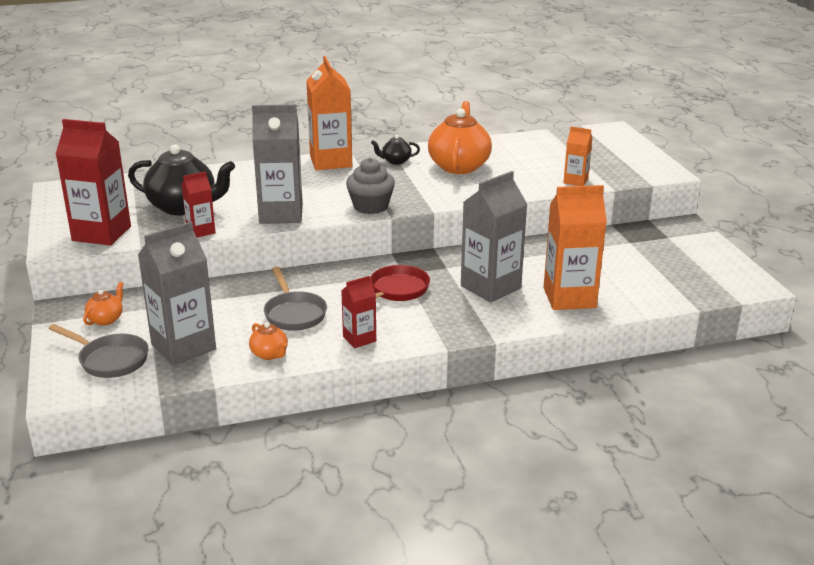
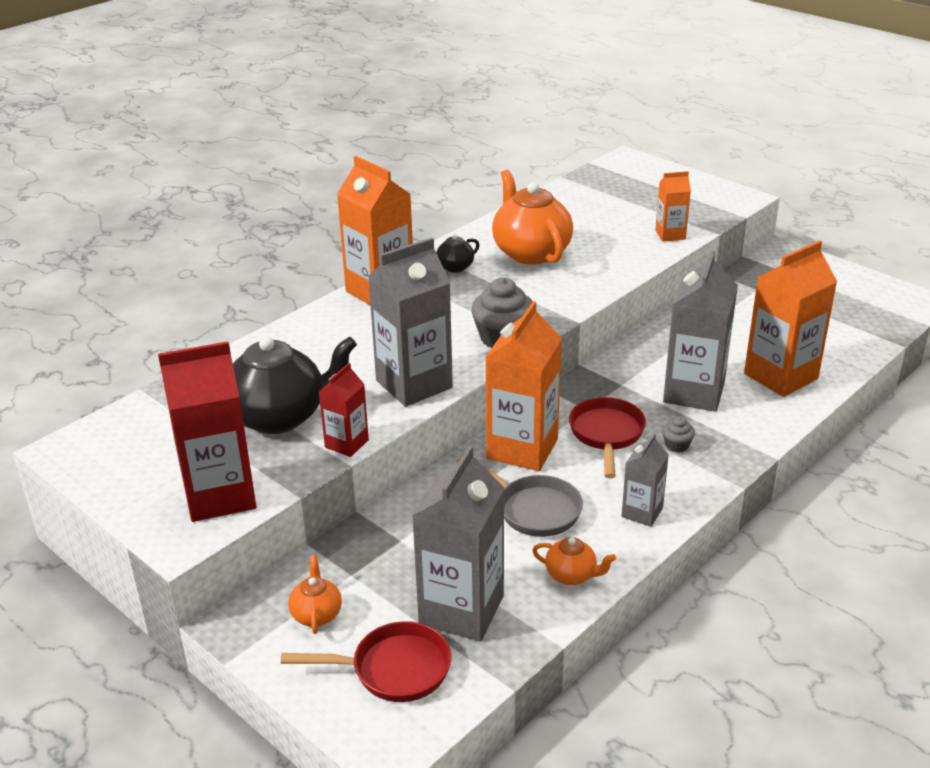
camera: 30 degrees left, 5 degrees up
grey pan [48,324,149,378] -> red pan [281,621,451,702]
red carton [341,276,376,348] -> grey carton [622,434,669,527]
none -> orange carton [485,301,562,471]
none -> grey cupcake [662,416,695,452]

